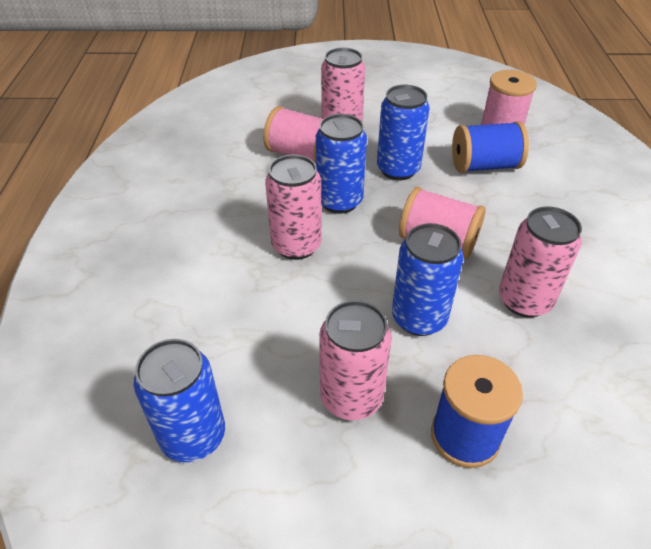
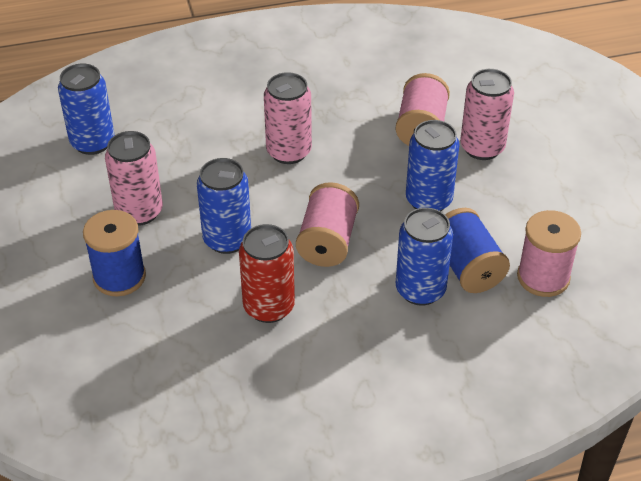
camera: 75 degrees right, 0 degrees up
blue can [316,114,367,214] -> blue can moved to [396,207,453,306]
pink can [499,206,582,318] -> red can [239,224,295,323]

